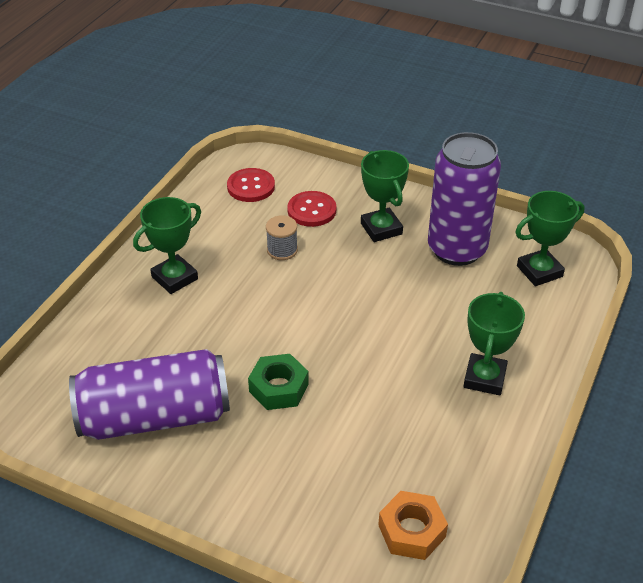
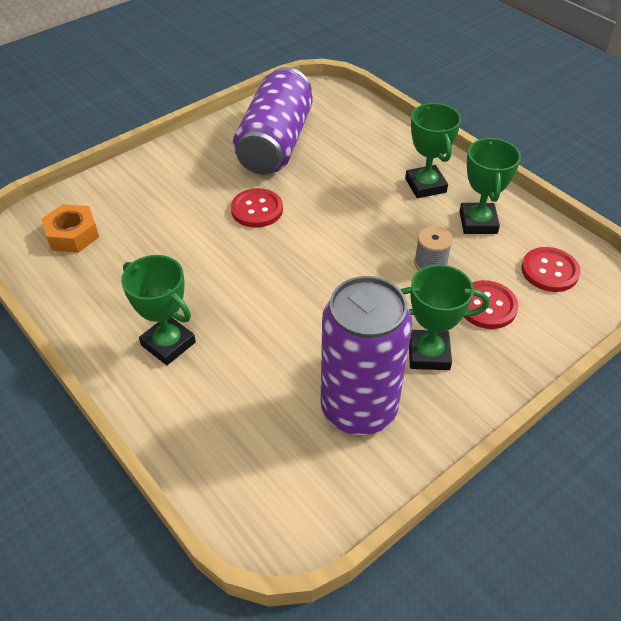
camera: 115 degrees right, 5 degrees up
green nut [248,354,309,410] -> red button [231,188,283,228]
green trophy [515,191,584,286] -> green trophy moved to [459,138,521,234]

